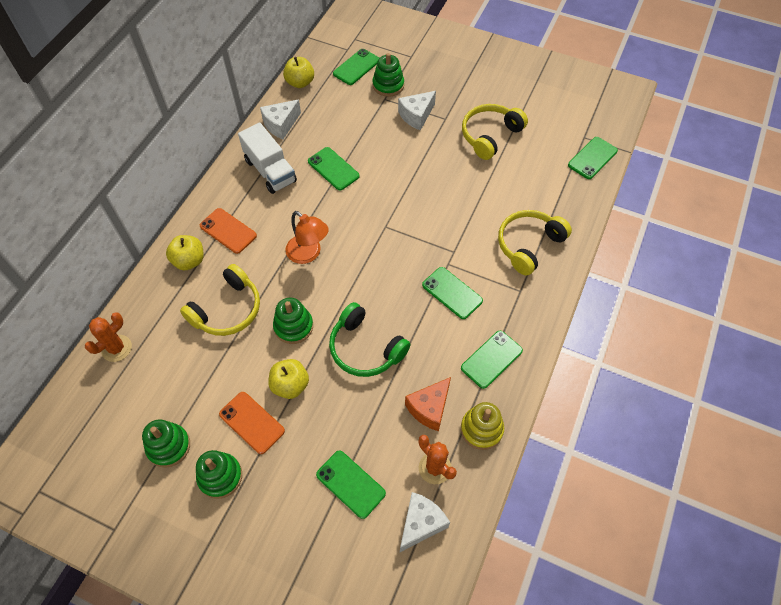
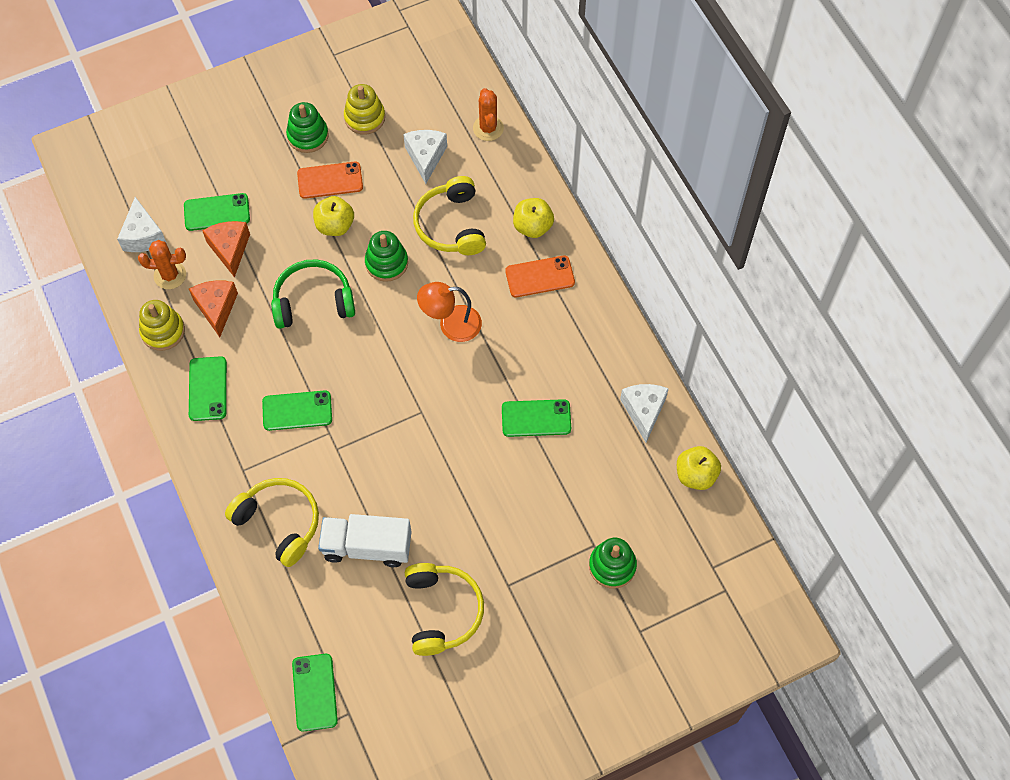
camera: 130 degrees right, 5 degrees up
green stacking toy [142,419,190,468] -> yellow stacking toy [344,84,385,135]
white truck [238,123,297,194] -> white truck moved to [318,514,412,567]
green phone [333,49,379,85] -> none
white cheese [398,91,436,131] -> white cheese moved to [403,130,447,184]
yellow headphones [498,210,572,276] -> yellow headphones turned 45 degrees counterclockwise [225,478,319,567]
none -> orange cheese [202,221,250,278]

